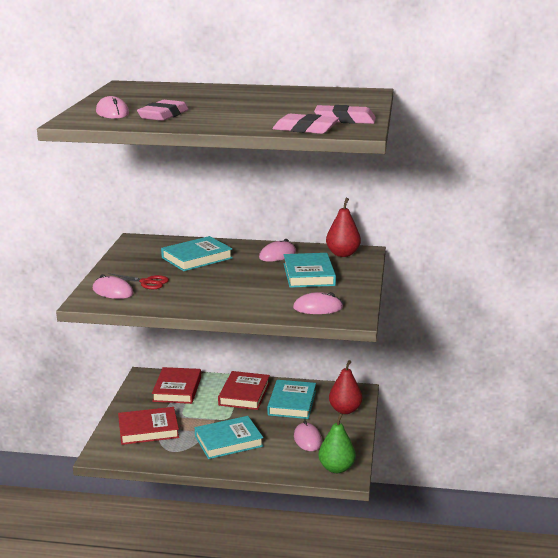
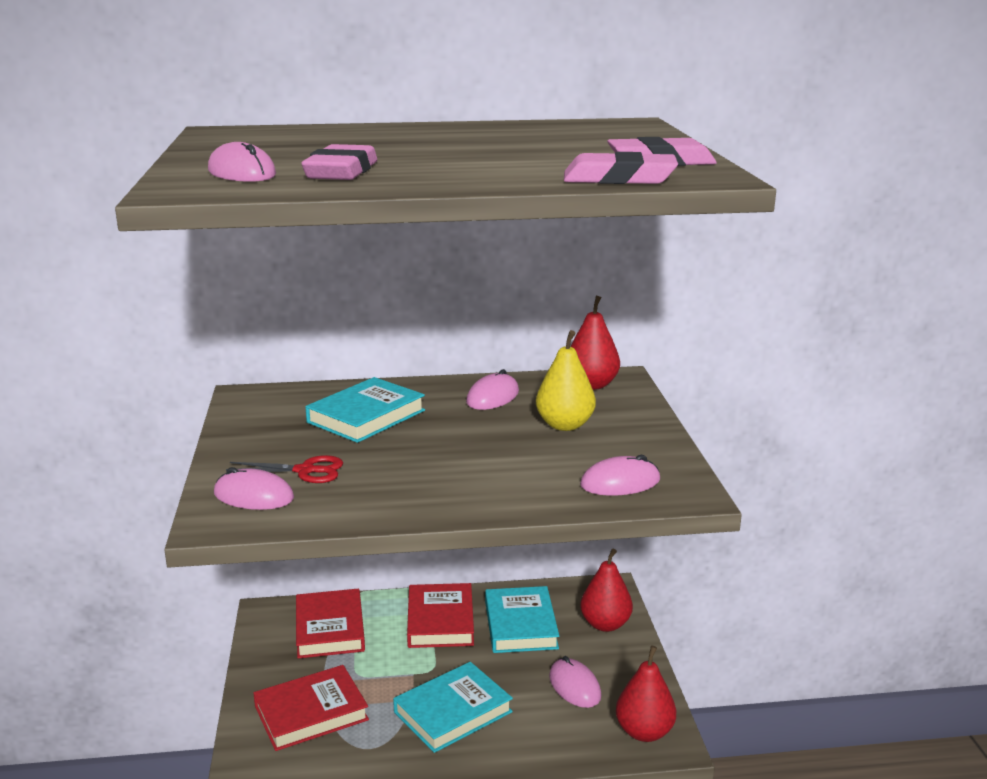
camera: 15 degrees left, 0 degrees up
turquoise book [284,253,336,288] -> yellow pear [536,330,596,431]
green pear [319,413,356,473] -> red pear [616,646,676,742]

